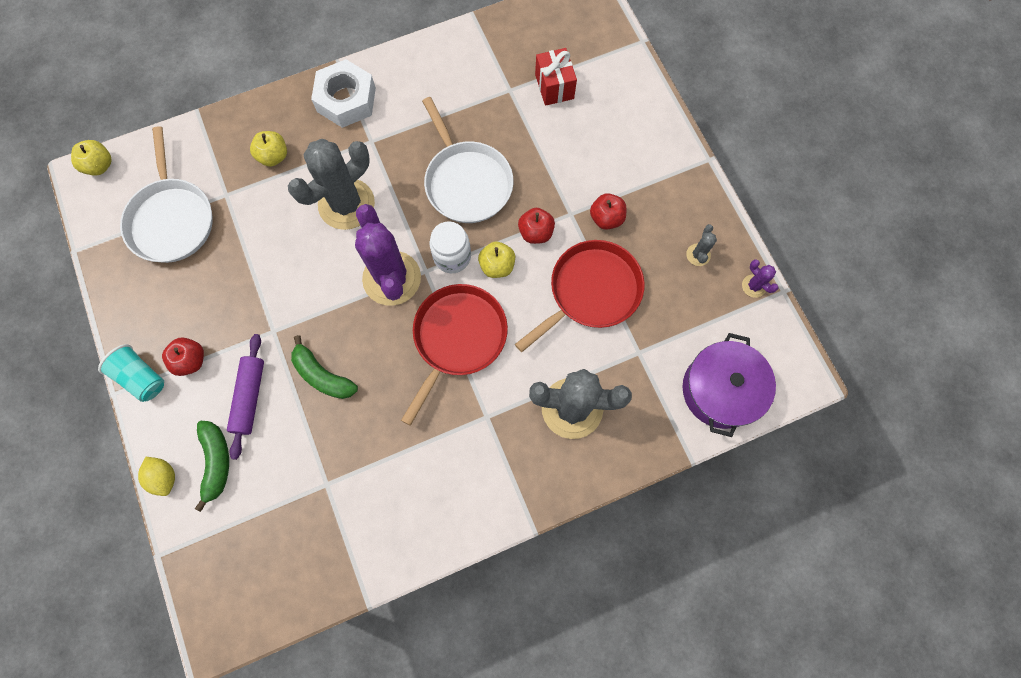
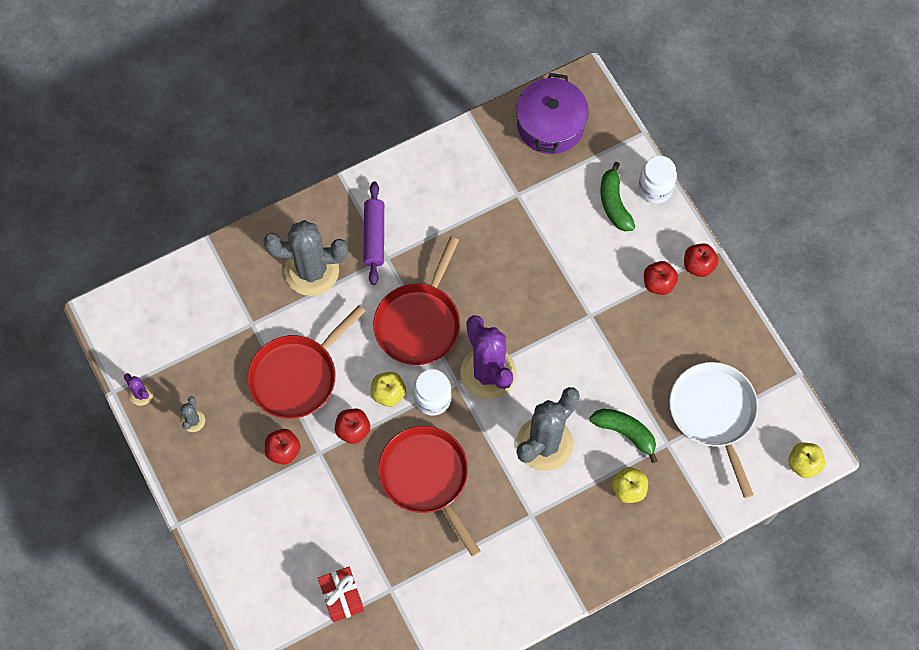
camera: 175 degrees right, 5 degrees down
turquoise cup [98,344,164,402] -> red apple [684,243,719,277]
yellow lemon [138,457,175,496] -> white jar [638,156,677,204]
purple rolling pin [227,334,264,460] -> purple rolling pin moved to [364,181,384,285]
green banana [291,335,358,399] -> green banana moved to [589,408,658,463]
white nut [311,59,376,128] -> none
white pan [422,97,513,223] -> red pan [378,426,480,557]
purple pot [683,333,776,437] -> purple pot moved to [516,73,589,154]

